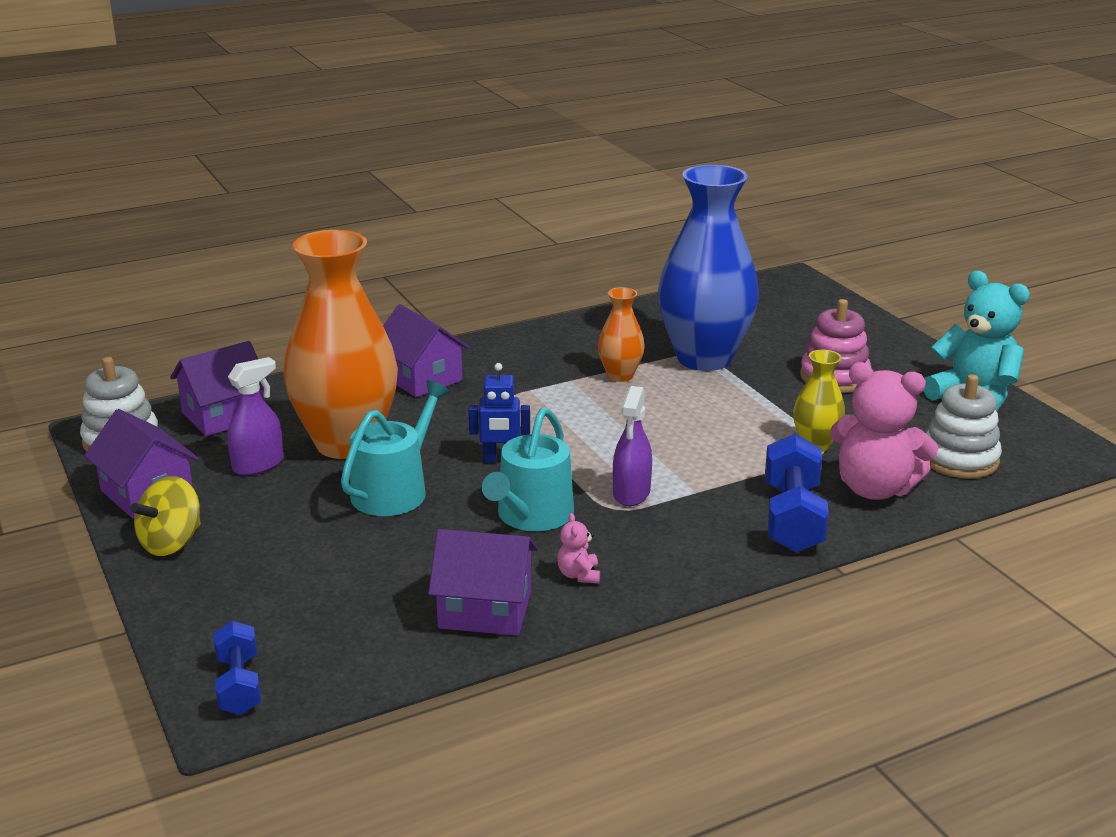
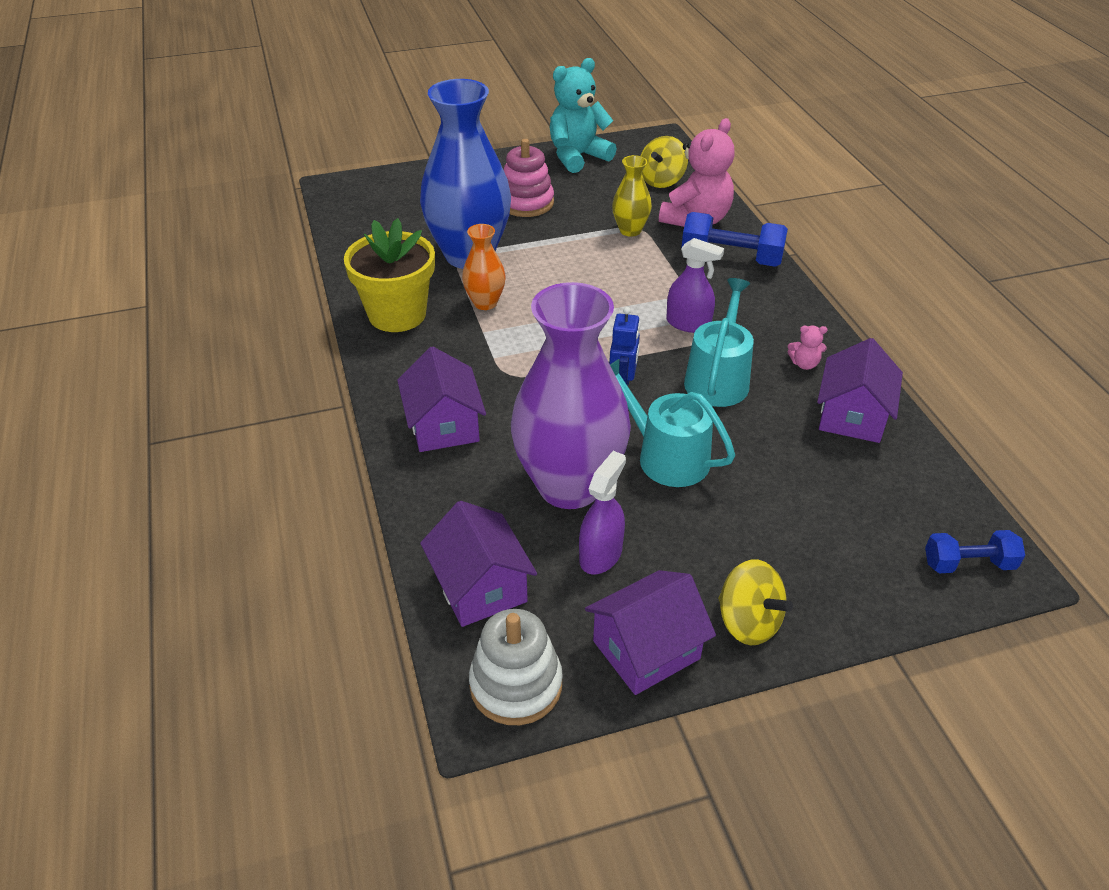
camera: 80 degrees left, 15 degrees up
purple spray bottle [228,357,283,476] -> purple spray bottle turned 60 degrees clockwise [579,451,626,574]
orange vase [284,230,398,459] -> purple vase [511,282,631,509]
purple house [383,304,470,397] -> purple house turned 75 degrees counterclockwise [397,347,486,452]
turquoise watering can [482,408,574,531] -> turquoise watering can turned 105 degrees counterclockwise [684,278,754,407]
white stacking toy [926,374,1002,479] -> yellow spinning top [640,136,688,188]
none -> yellow flower pot [344,218,435,332]

